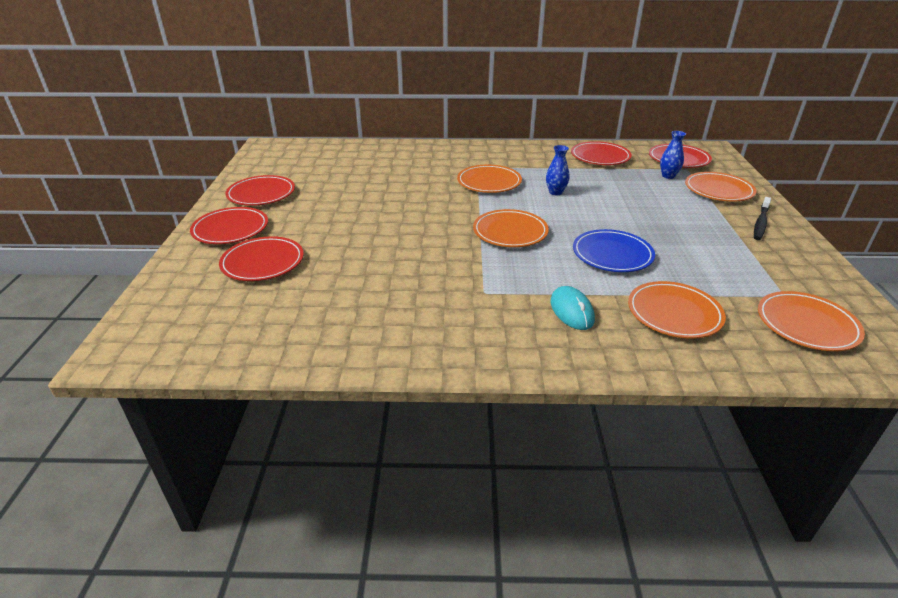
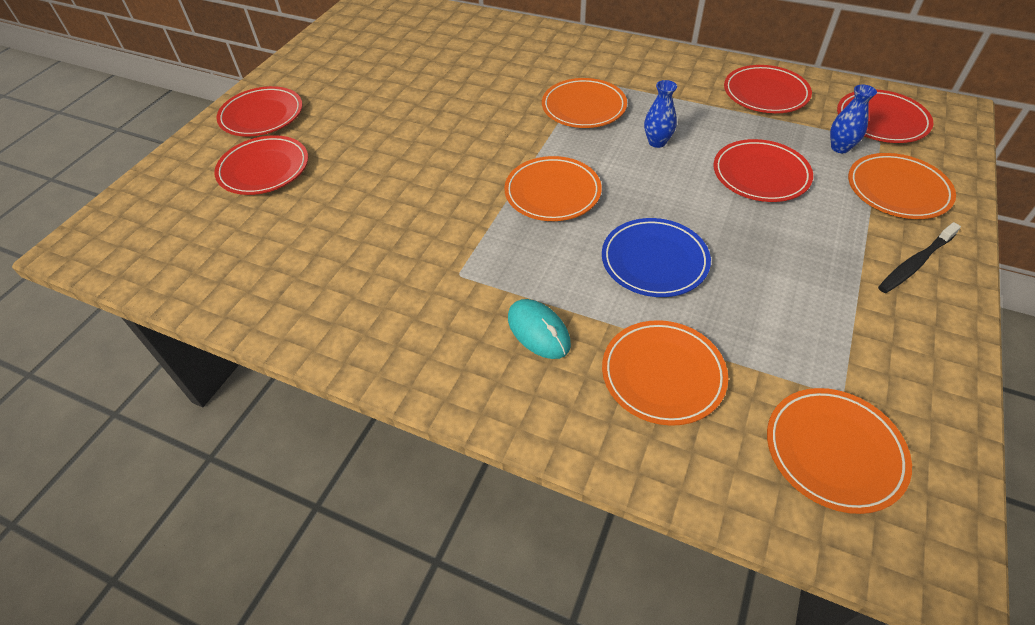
camera: 25 degrees right, 15 degrees up
red plate [225,175,295,206] -> red plate moved to [713,139,813,202]
turquoise mouse [551,286,595,330] -> turquoise mouse turned 45 degrees counterclockwise [508,299,571,359]

